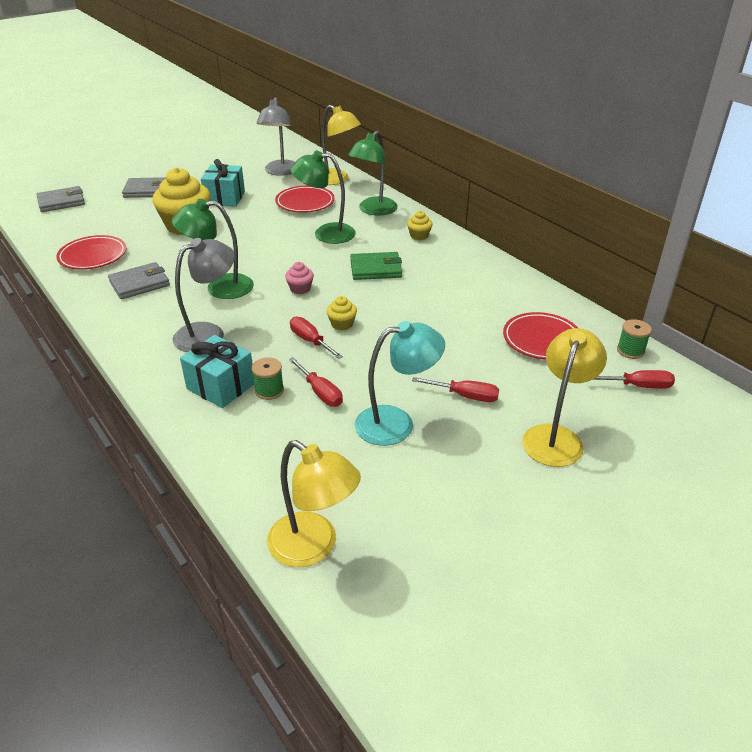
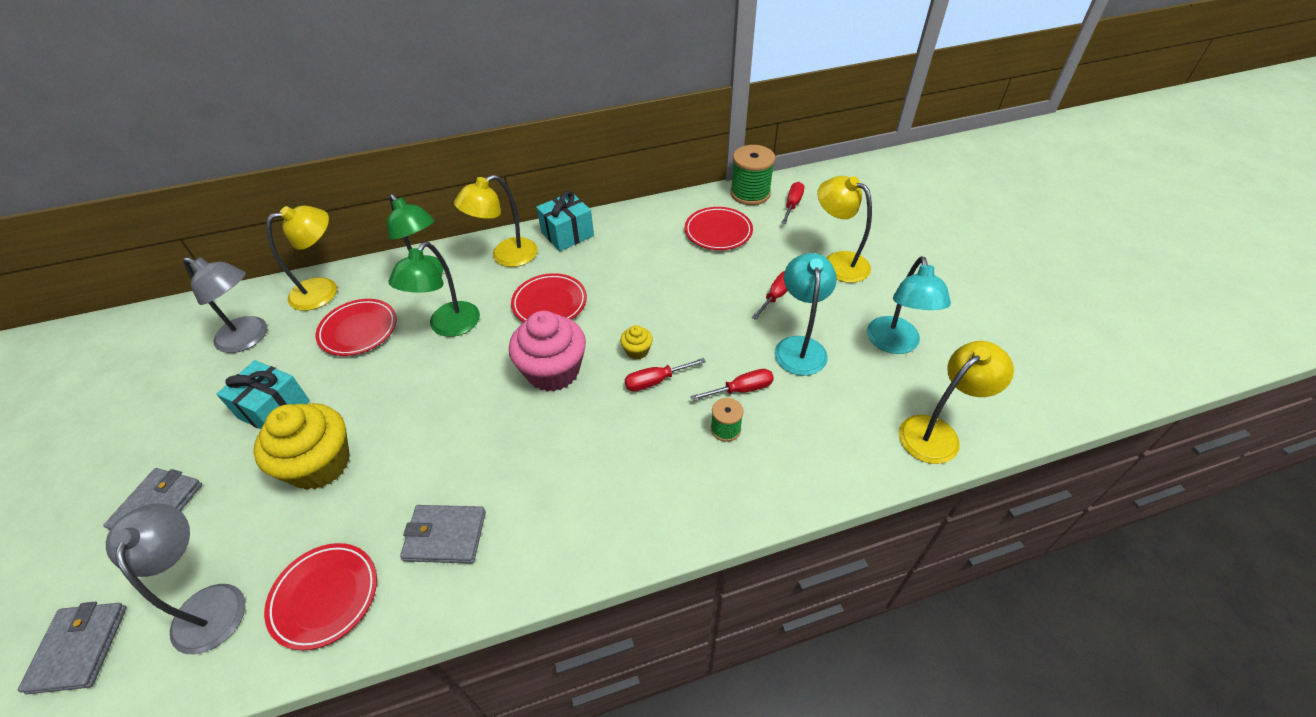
camera: 70 degrees left, 10 degrees up
grey wallet [108,262,170,299] -> grey wallet turned 75 degrees counterclockwise [400,505,486,564]
green lamp [172,199,254,299] -> none
grey lamp [172,238,235,352] -> grey lamp moved to [106,504,245,654]
turquoise gift [180,335,254,408] -> turquoise gift moved to [536,191,594,251]
pink cupcake [285,262,314,294] -> pink cupcake [509,311,586,392], size x2.26
green wallet [350,252,402,280] -> red plate [511,273,587,322]
yellow cupcake [407,211,433,240] -> yellow lamp [454,175,538,267]
green spool [617,319,652,359] -> green spool [730,145,775,205], size x1.84
none -> turquoise lamp [867,256,951,354]

